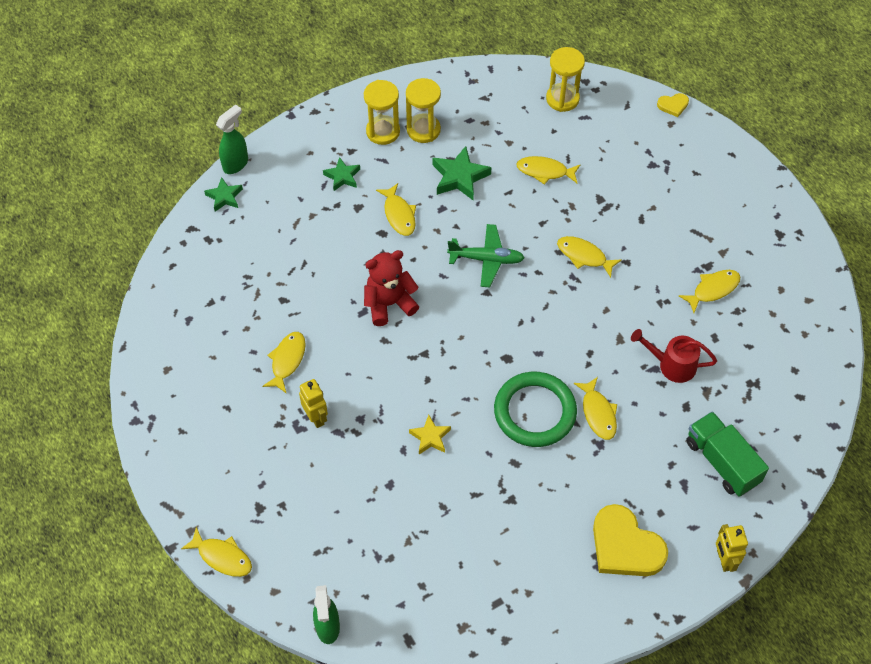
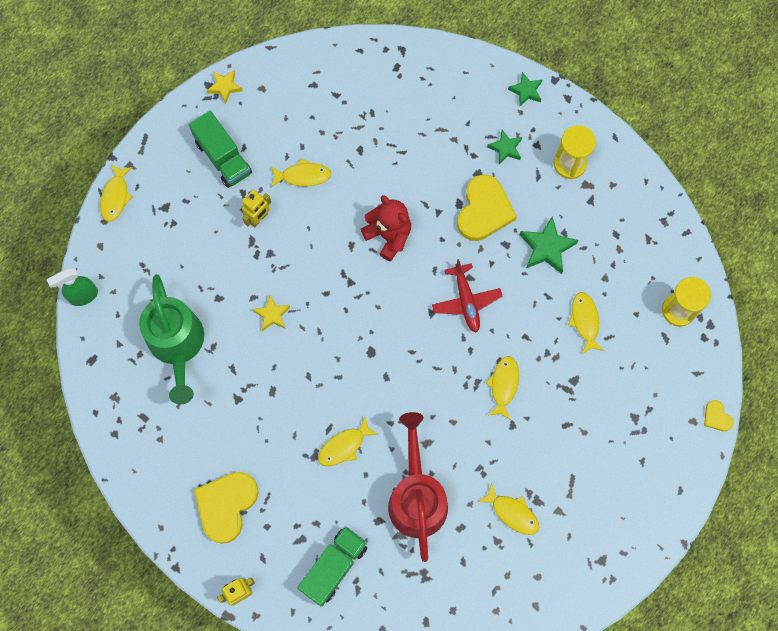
camera: 70 degrees right, 15 degrees up
green star [204,177,243,212] -> green star moved to [508,72,543,106]
green spray bottle [216,104,248,174] -> none
yellow fish [376,183,416,236] -> yellow heart [457,174,517,241]
yellow hourglass [406,78,441,143] -> none
green plane [447,224,525,287] -> red plane [432,259,503,332]
green ring [494,372,577,447] -> none
red watering can [631,329,717,383] -> red watering can [388,412,448,562], size x1.72
none -> green watering can [139,274,204,405]
none -> green truck [189,111,252,188]
none -> yellow star [207,70,243,104]

